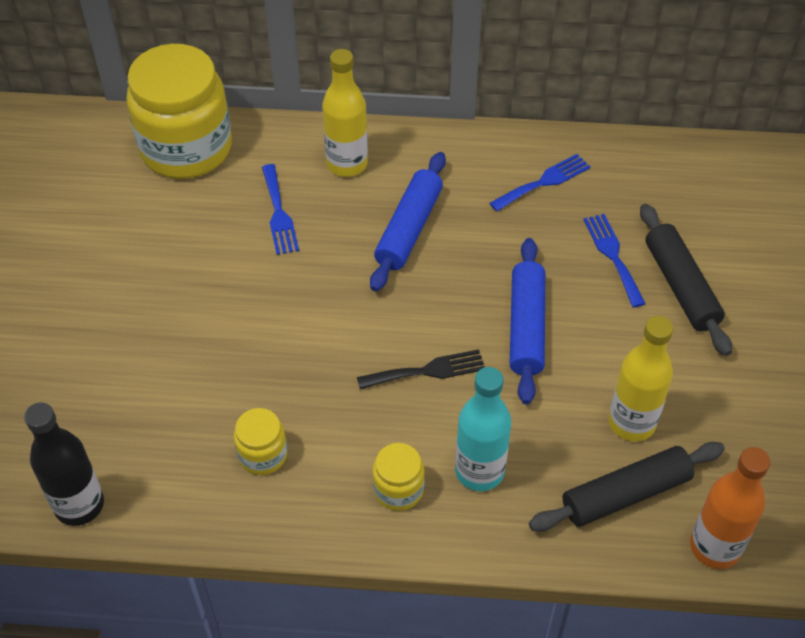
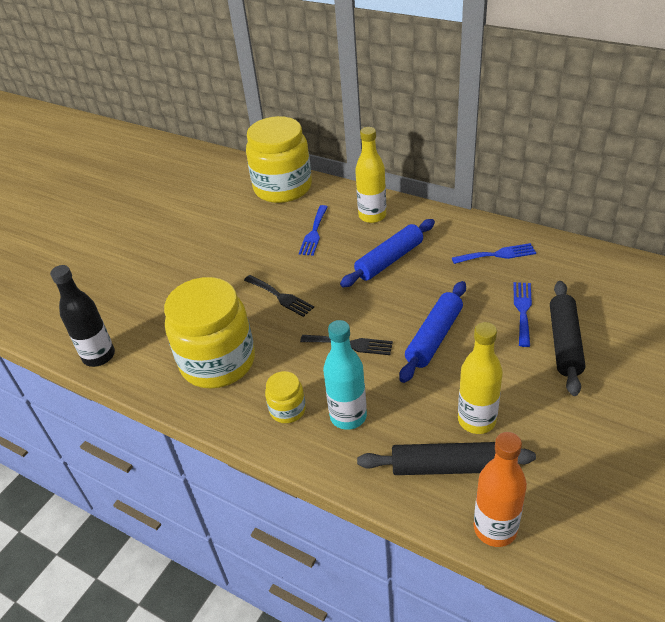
camera: 30 degrees right, 10 degrees down
yellow jar [234,408,287,475] -> yellow jar [164,277,255,388], size x2.24
none -> black fork [244,275,314,317]

